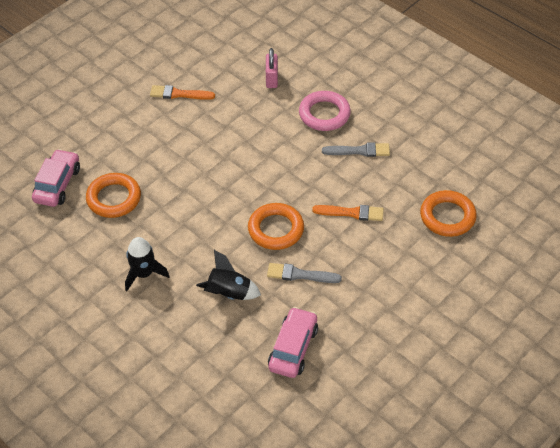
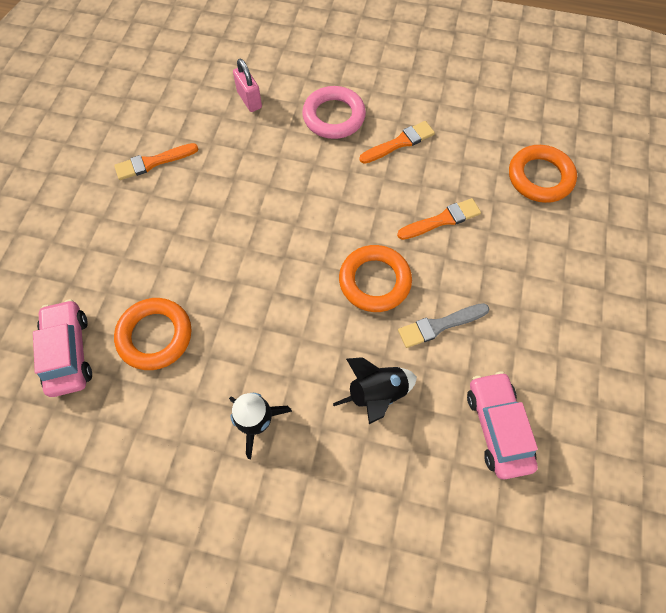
camera: 30 degrees left, 15 degrees up
grey brush [322,142,390,157] -> orange brush [359,121,435,164]

